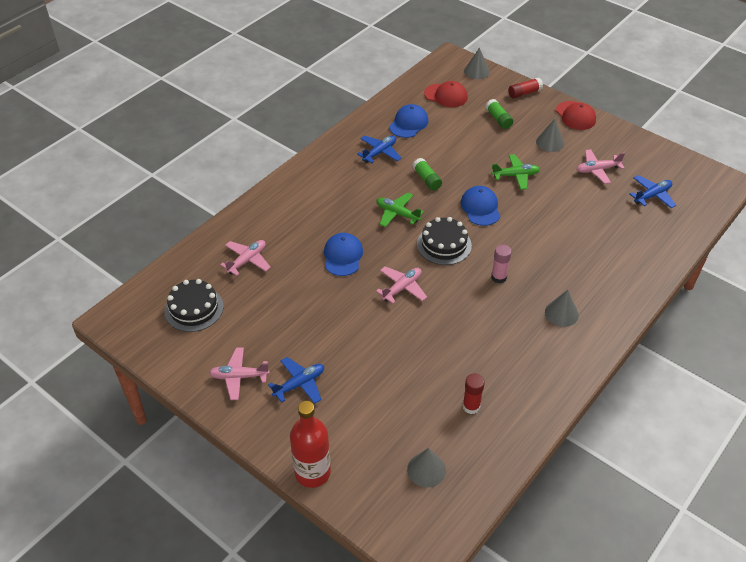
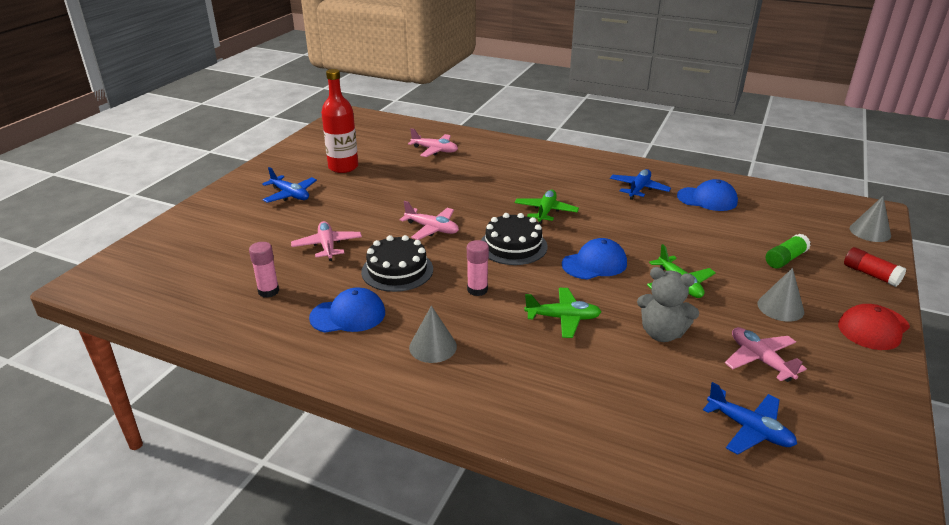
camera: 75 degrees right, 15 degrees down
black cake [165,279,224,332] -> black cake moved to [361,235,433,292]
pink plane [209,348,270,400] -> pink plane moved to [291,221,362,261]
red bottle [290,401,331,488] -> red bottle moved to [321,69,358,173]
blue cap [324,233,363,276] -> blue cap moved to [309,287,385,332]
blue plane [357,135,401,163] -> blue plane turned 90 degrees counterclockwise [610,169,671,200]
grey cone [407,448,446,488] -> none
green glue stick [412,158,442,191] -> none
red cap [424,81,468,107] -> none
red glue stick [463,373,485,414] -> pink glue stick [249,242,279,298]
none -> green plane [524,288,601,338]
none -> grey teddy bear [637,267,699,342]

